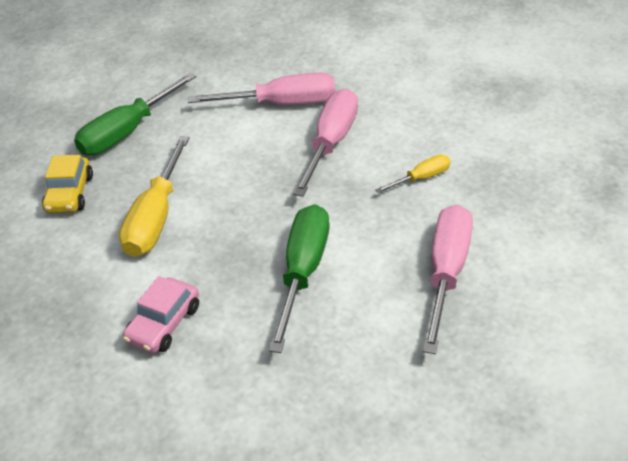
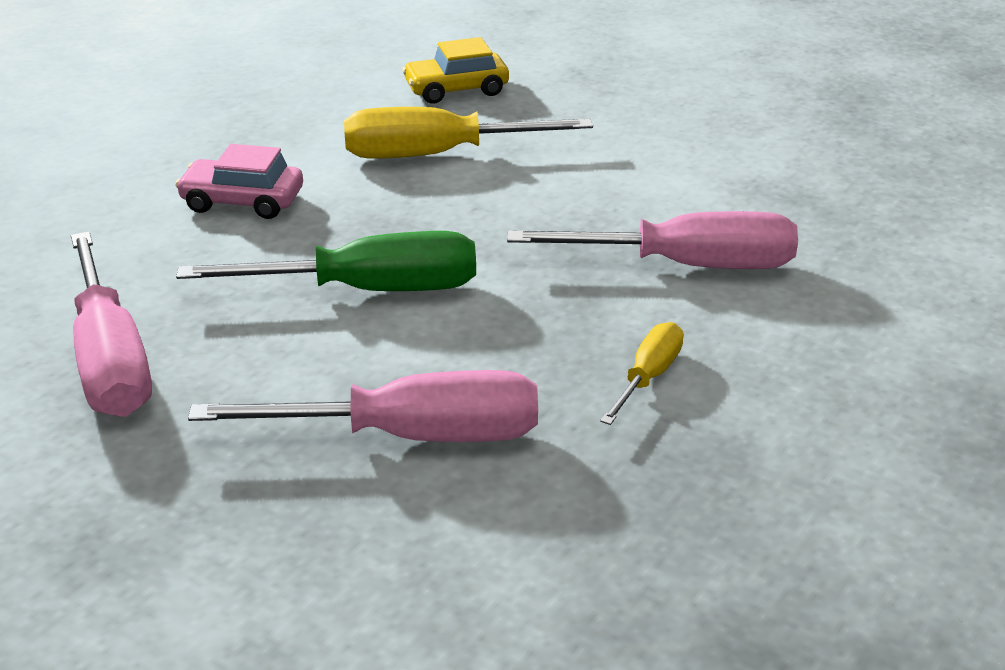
camera: 70 degrees right, 10 degrees down
green screwdriver [74,72,197,156] -> none
pink screwdriver [188,73,335,105] -> pink screwdriver moved to [71,231,152,417]
yellow screwdriver [375,154,451,193] -> yellow screwdriver turned 105 degrees counterclockwise [600,322,684,425]

